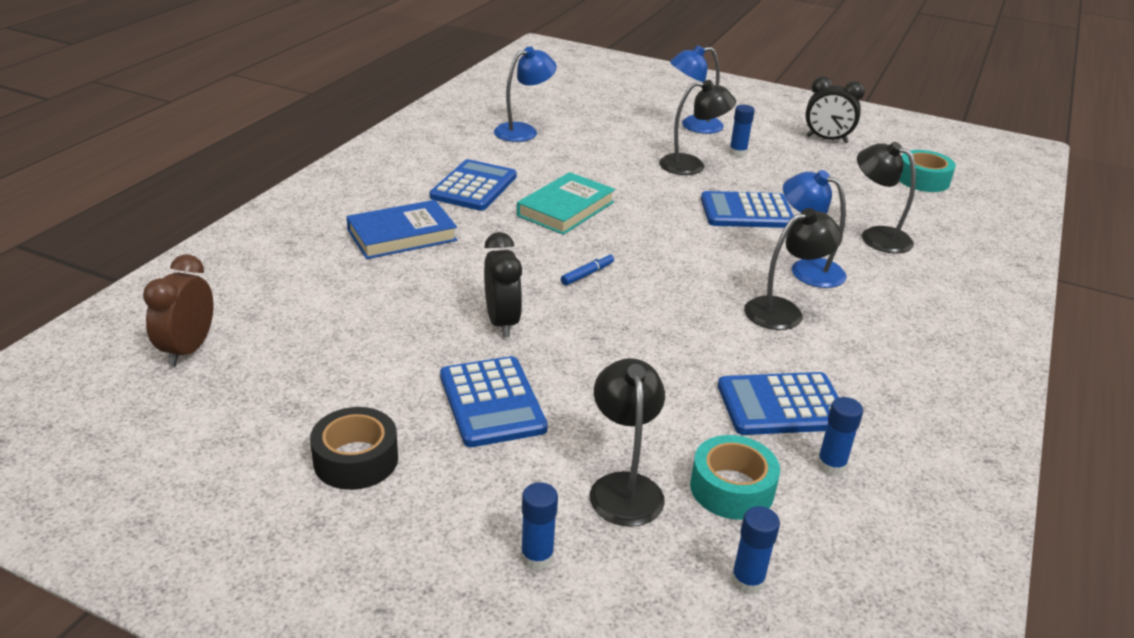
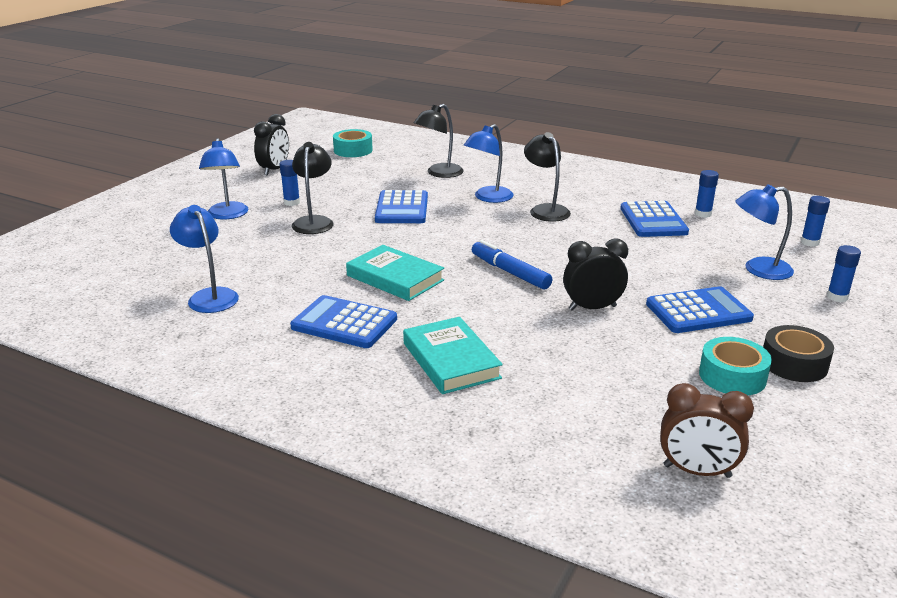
camera: 85 degrees left, 5 degrees down
blue book [347,200,457,259] -> turquoise book [403,317,503,394]
blue marker [561,253,614,286] -> blue marker [472,240,552,290], size x1.79
black lamp [590,358,665,527] -> blue lamp [735,184,794,280]
turquoise tape [690,435,780,520] -> turquoise tape moved to [699,337,772,395]

